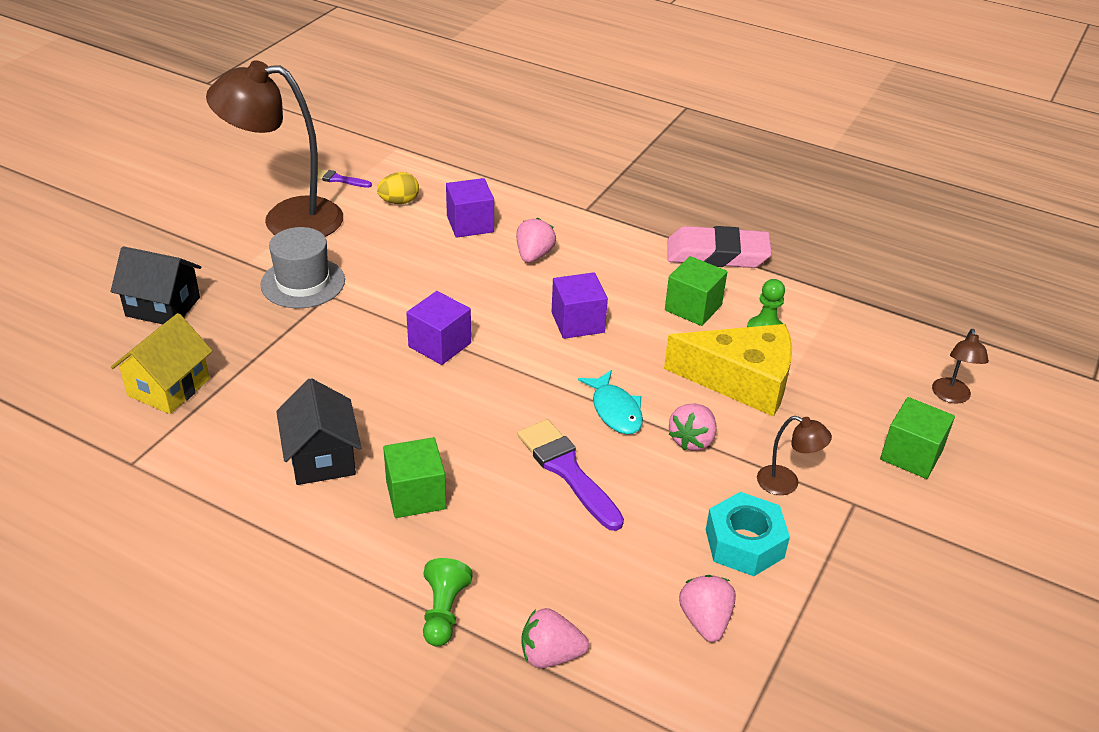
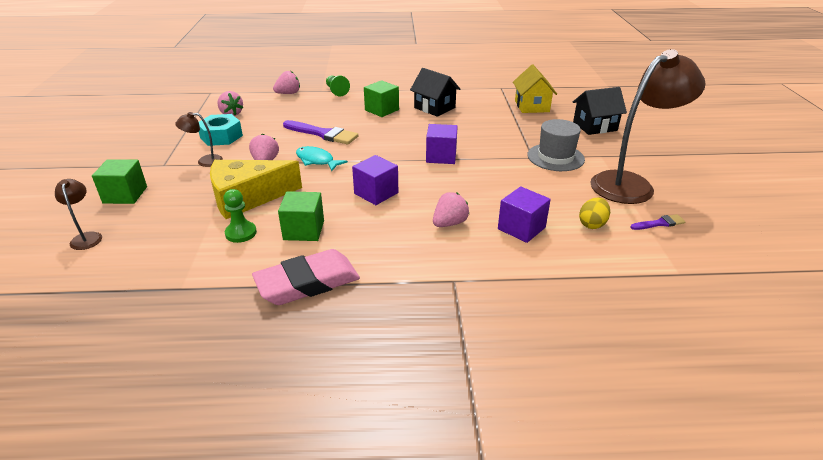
camera: 150 degrees right, 5 degrees down
pink strawberry [516,218,556,263] -> pink strawberry turned 120 degrees counterclockwise [433,192,470,227]

